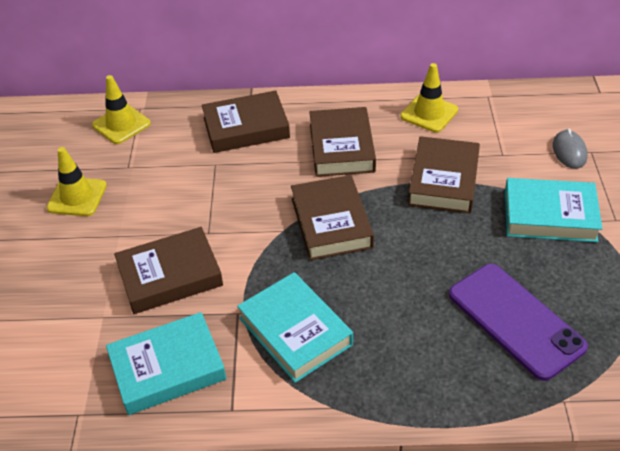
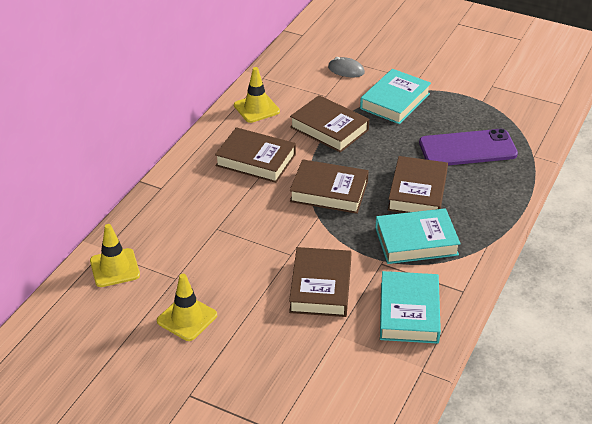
camera: 65 degrees left, 5 degrees down
brown book [202,91,290,153] -> brown book moved to [388,156,448,213]

